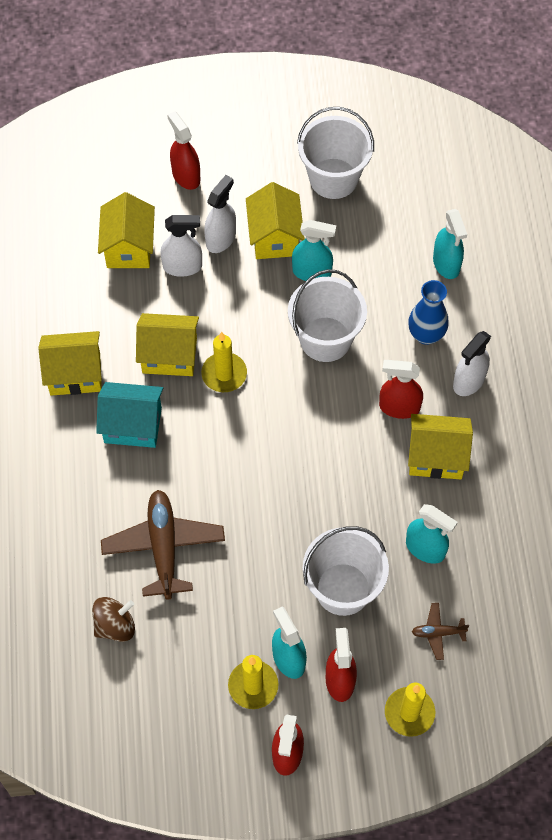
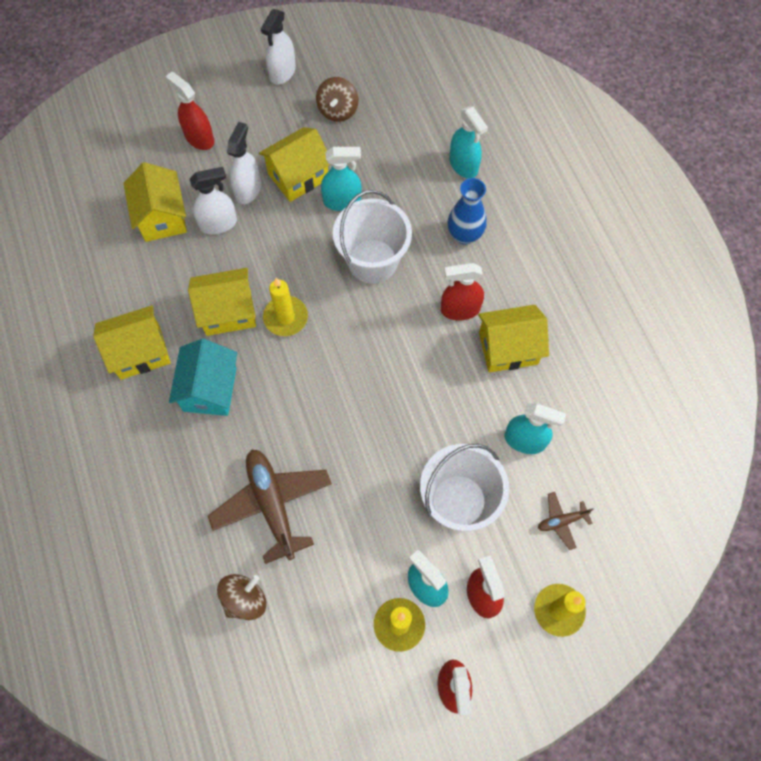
camera: 15 degrees left, 5 degrees up
turquoise house [96,382,163,448] -> turquoise house turned 75 degrees counterclockwise [169,339,237,416]
yellow house [246,182,305,259] -> yellow house turned 75 degrees clockwise [259,127,331,202]
white bucket [297,107,374,199] -> brown spinning top [316,77,358,122]
white spray bottle [453,331,491,396] -> white spray bottle moved to [261,9,296,85]

